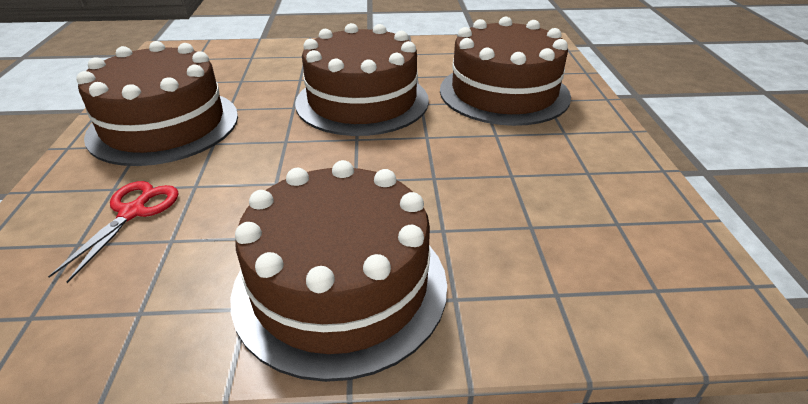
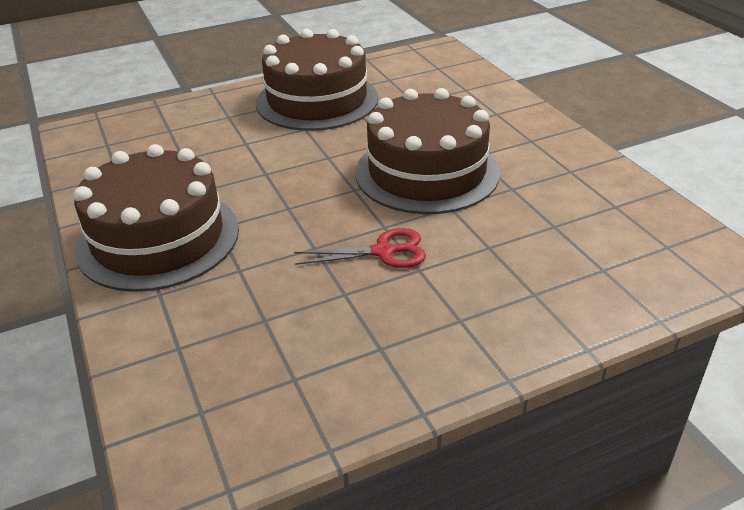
camera: 70 degrees right, 0 degrees up
red scissors [48,181,179,283] -> red scissors moved to [294,228,426,268]
brown cake [440,17,571,126] -> none

